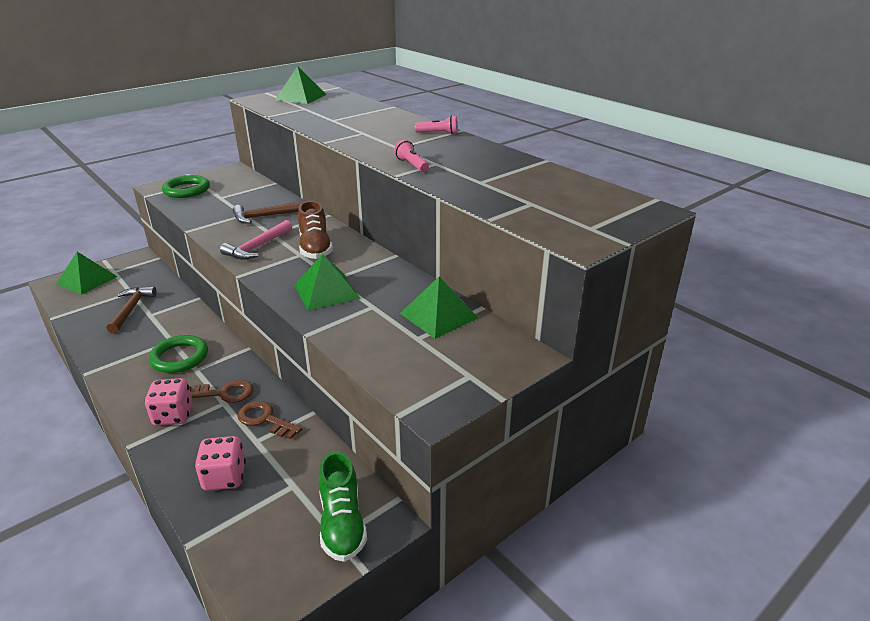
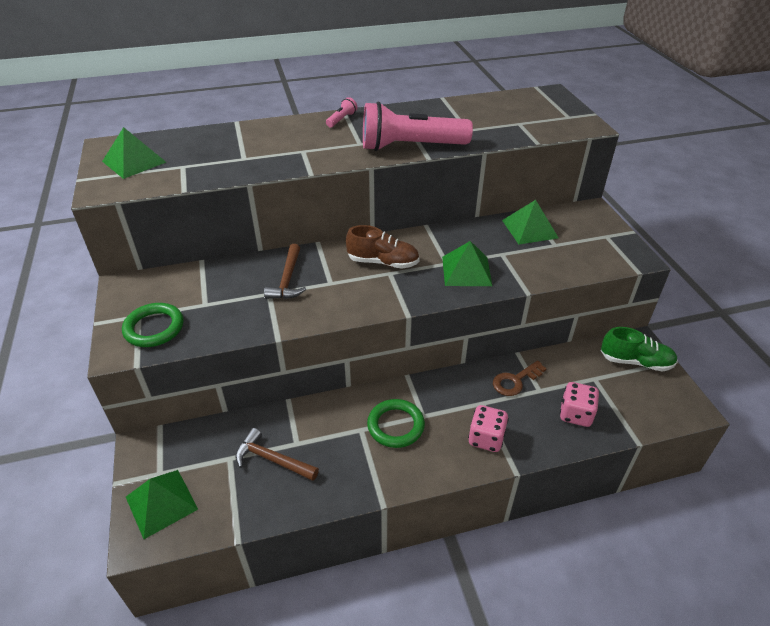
camera: 65 degrees left, 10 degrees up
brown key [189,380,254,403] -> none
pink hammer [220,220,292,259] -> none
pink flashlight [394,140,429,172] -> pink flashlight [363,102,473,151], size x2.50

